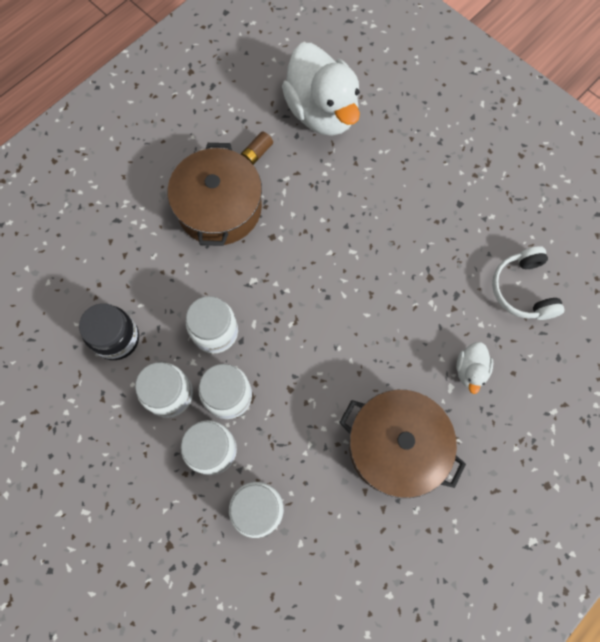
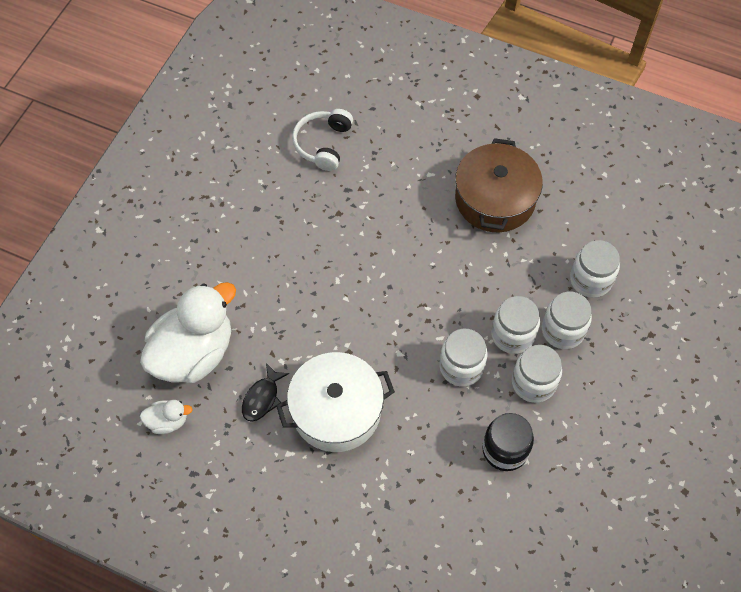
camera: 110 degrees left, 10 degrees down
brown pot [168,143,262,246] -> white pot [276,352,395,452]
brown battery [241,131,273,165] -> black fish [242,363,289,421]
white duck [456,342,493,394] -> white duck moved to [140,400,193,434]
white headphones [492,246,565,320] -> white headphones turned 135 degrees clockwise [292,109,353,171]

